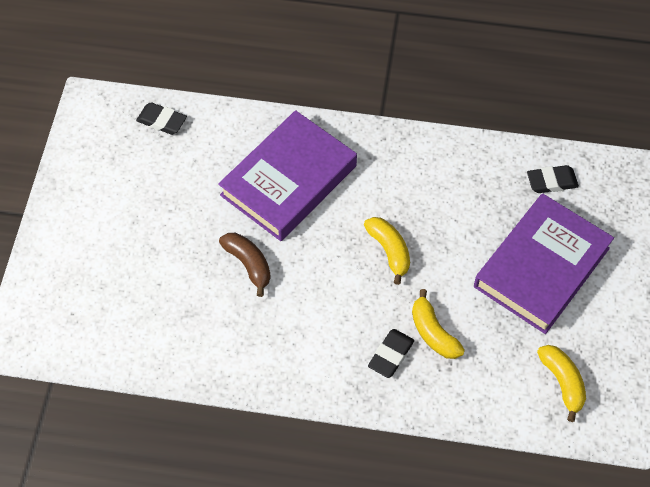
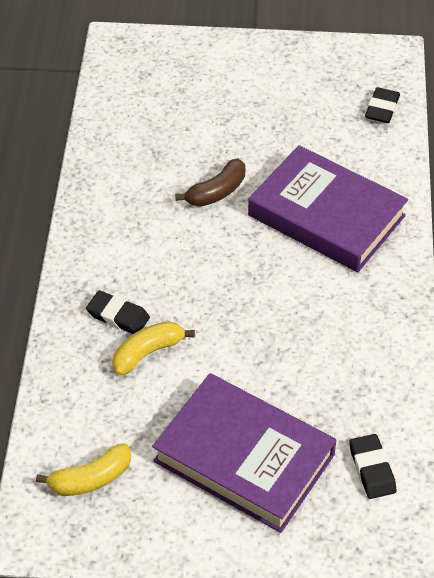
camera: 85 degrees right, 10 degrees down
yellow banana [364,217,410,285] -> none

